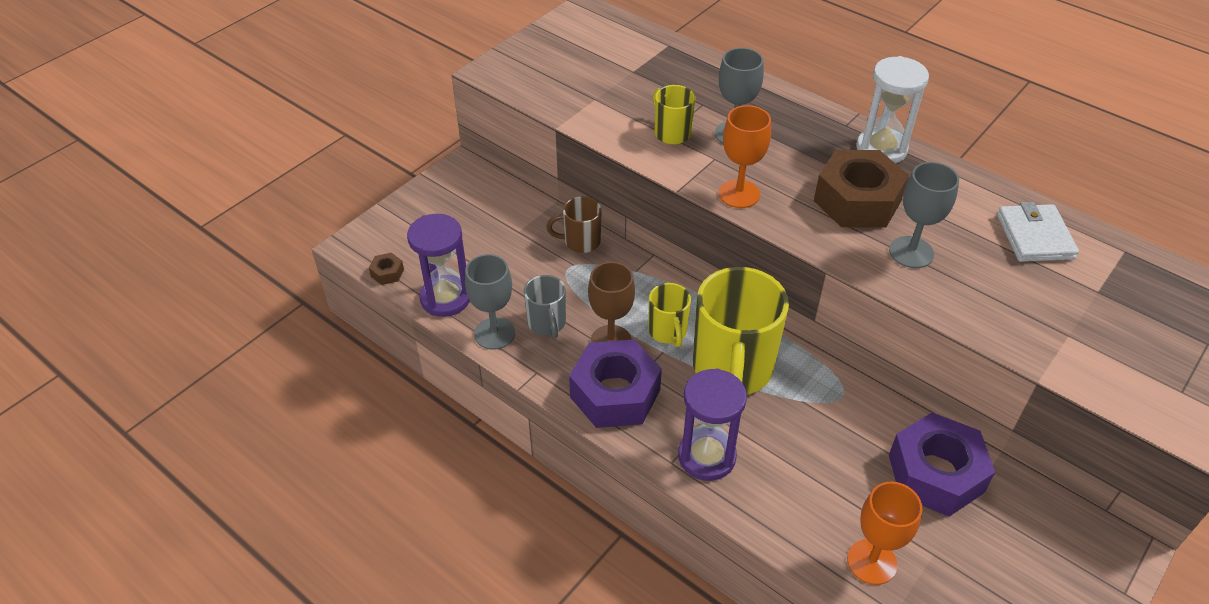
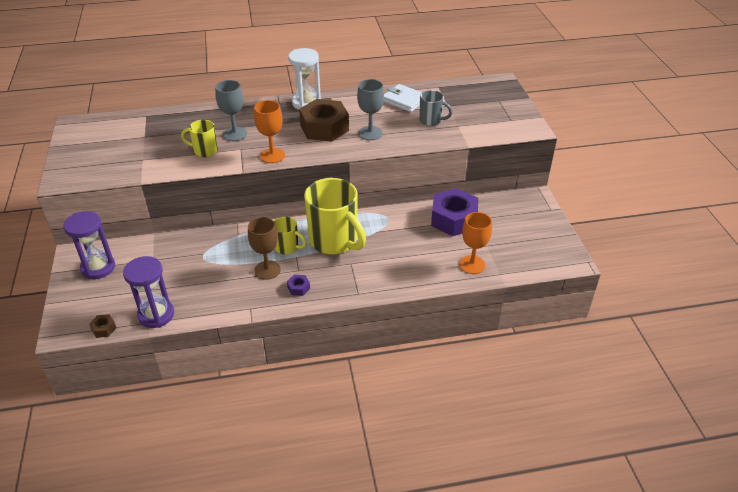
camera: 50 degrees left, 5 degrees down
grey goblet [465,254,515,350] -> none
grey mug [524,275,566,338] -> grey mug moved to [419,90,453,126]
brown mug [546,196,602,253] -> none
purple nut [569,339,662,428] -> purple nut [287,275,310,296], size x0.41
purple hourglass [678,368,747,481] -> purple hourglass moved to [63,211,115,279]

